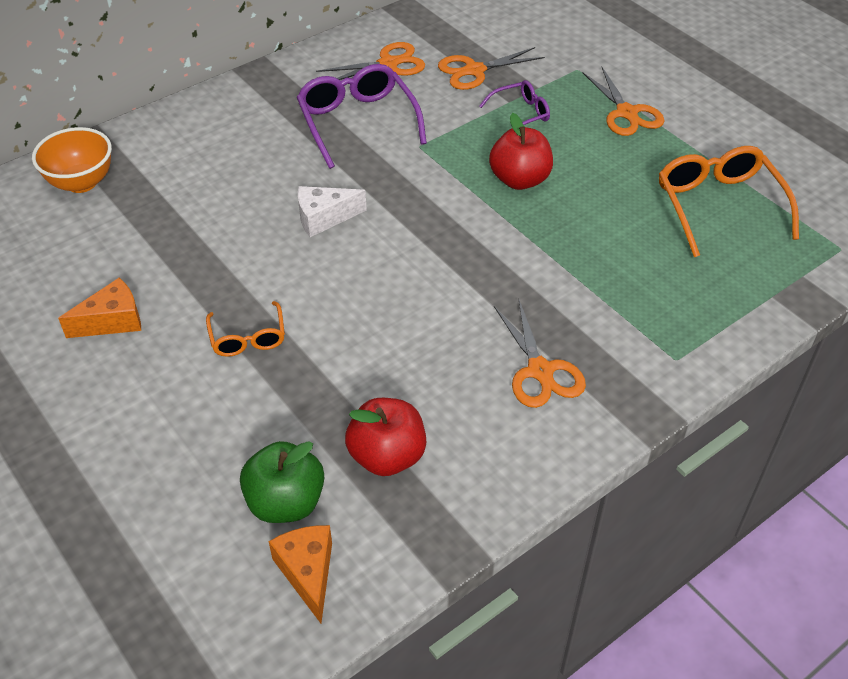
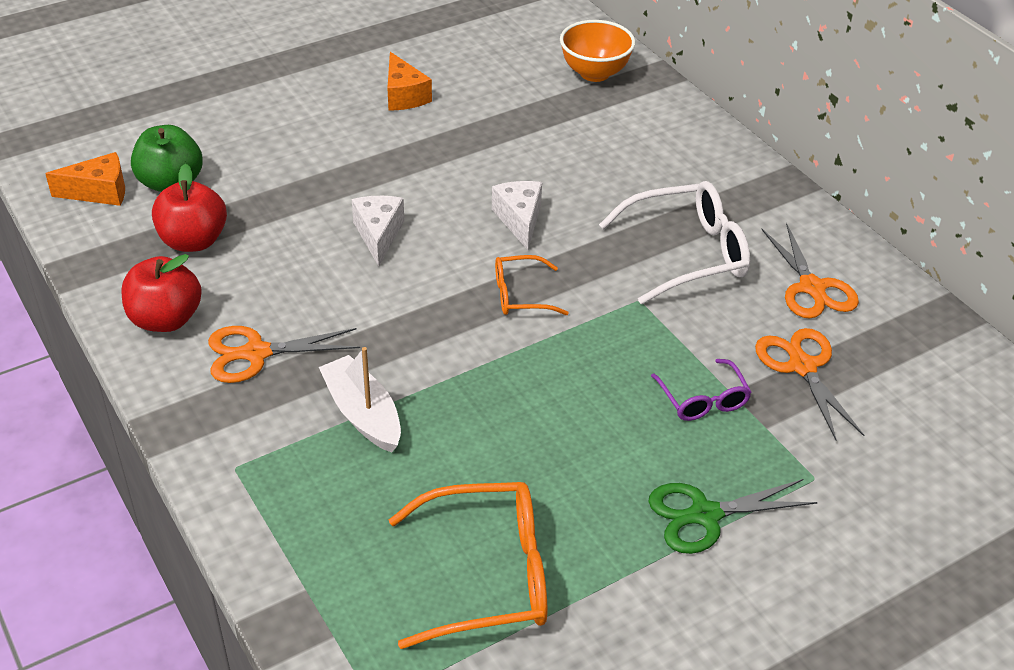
camera: 95 degrees right, 5 degrees down
orange glasses [206,301,285,357] -> orange glasses moved to [495,255,569,315]
purple glasses [297,64,427,169] -> white glasses [599,181,750,304]
red apple [489,113,553,190] -> red apple moved to [121,254,202,332]
orange scissors [582,67,664,136] -> green scissors [648,479,818,554]
none -> white boat [319,347,401,452]
none -> white cheese [352,196,404,266]

